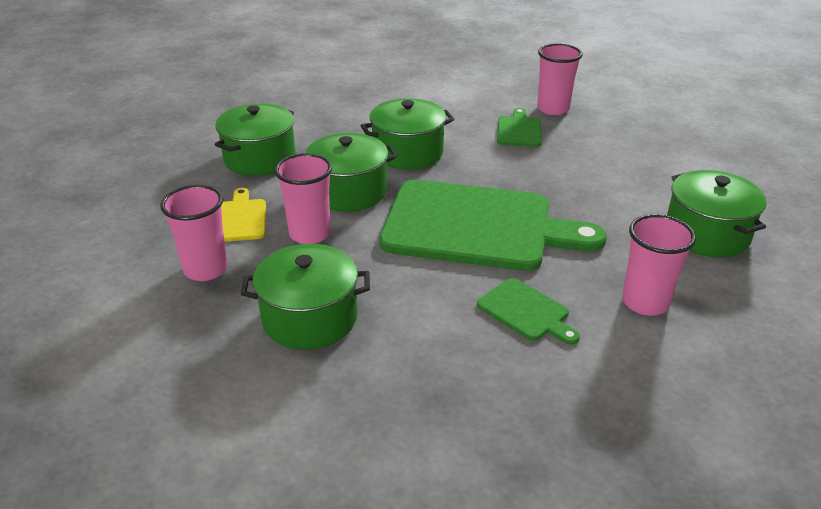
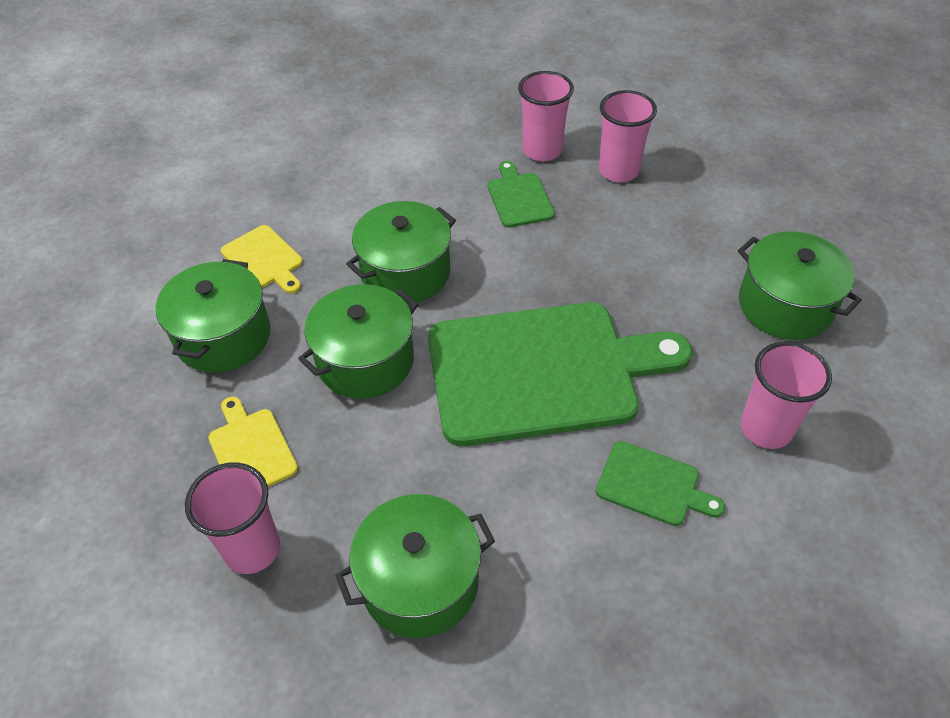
camera: 20 degrees left, 15 degrees up
pink cup [274,153,332,244] -> pink cup moved to [599,90,657,182]
none -> yellow cutting board [221,225,303,294]

